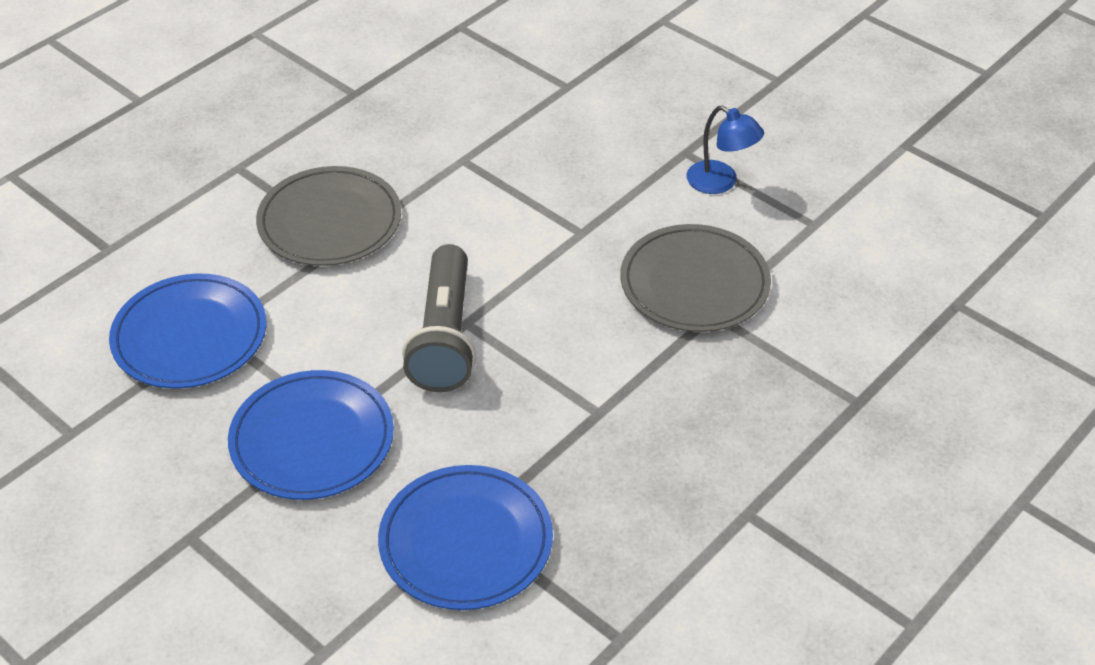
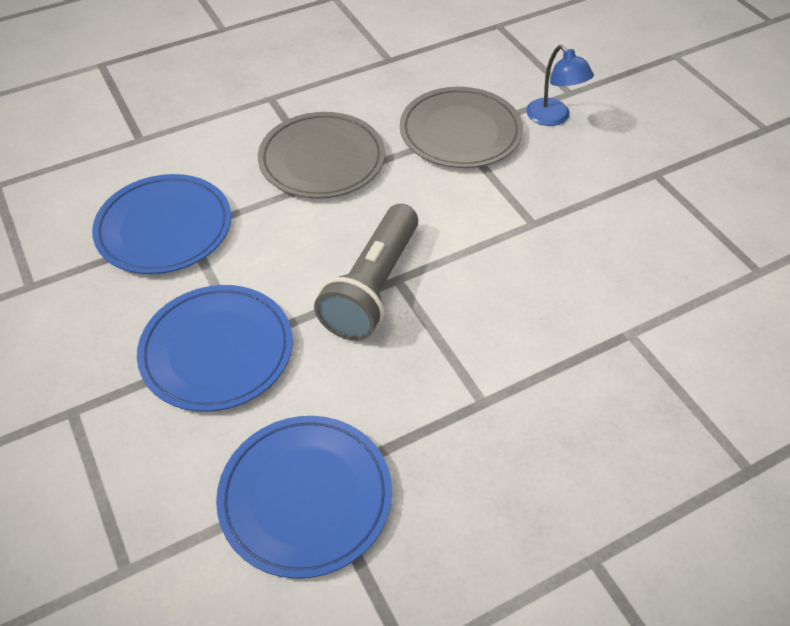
camera: 20 degrees right, 5 degrees up
grey plate [620,224,771,332] -> grey plate moved to [400,87,523,168]
blue lamp [687,106,764,194] -> blue lamp moved to [526,45,594,126]

